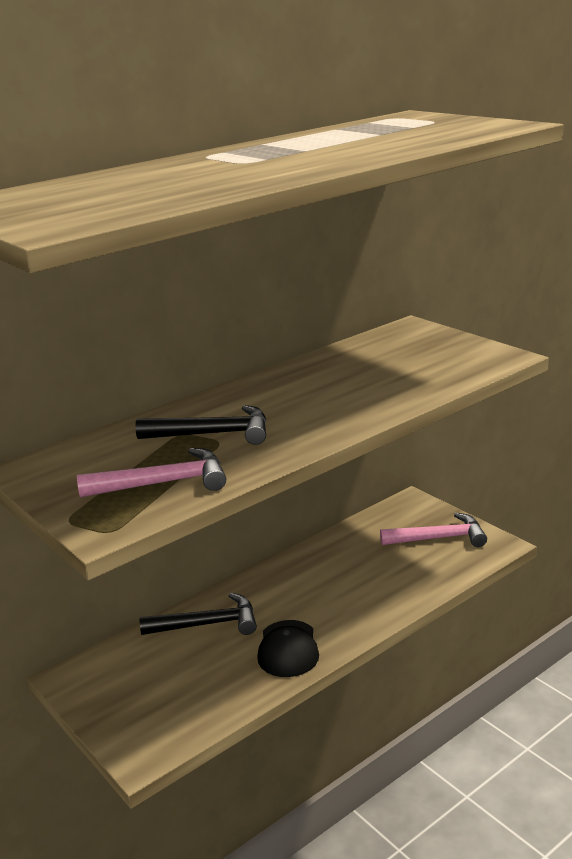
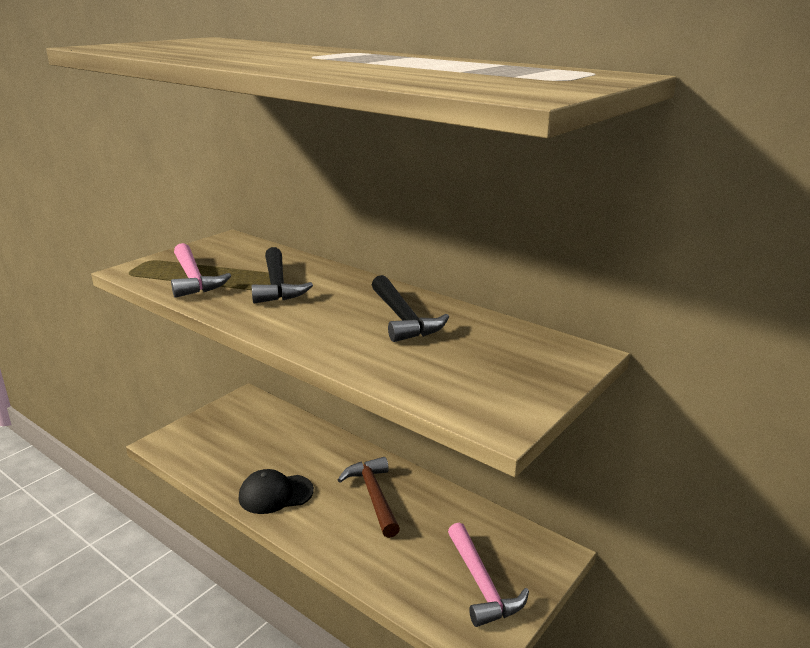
camera: 75 degrees right, 0 degrees up
black hammer [140,593,257,635] -> black hammer moved to [372,275,449,342]
none -> brown hammer [338,457,400,538]

